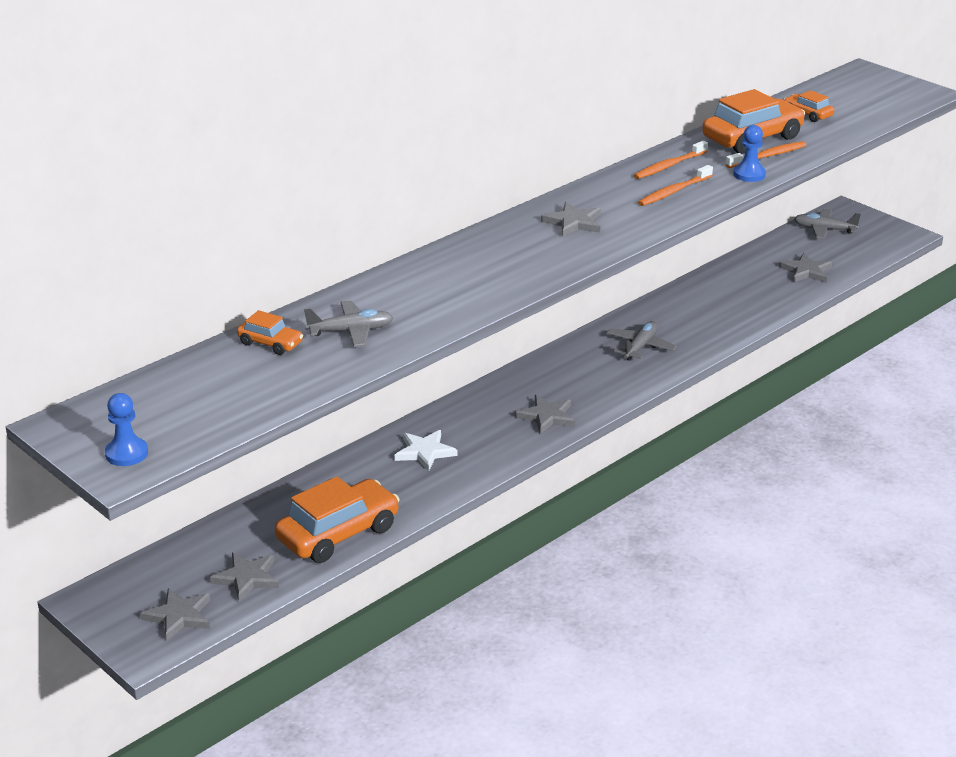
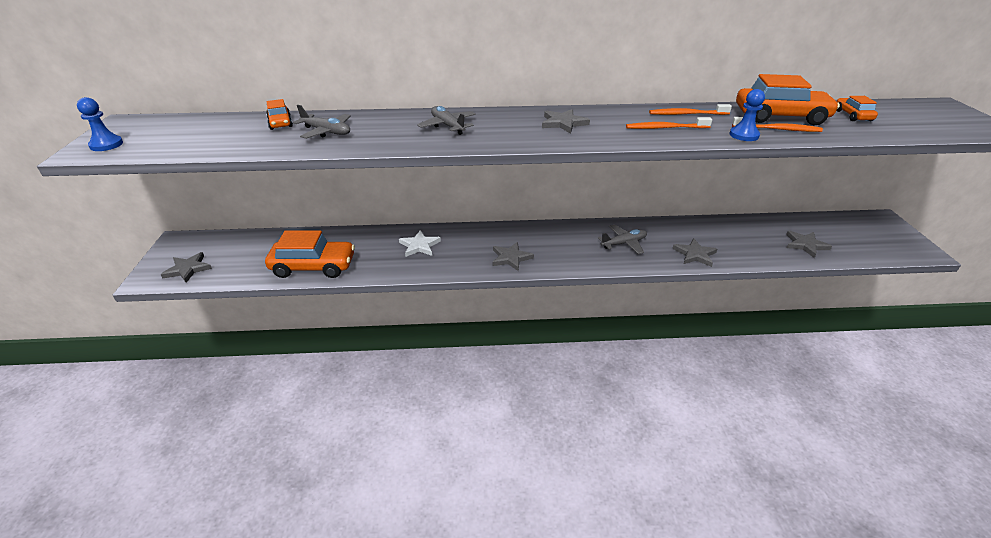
camera: 40 degrees right, 5 degrees up
grey star [210,553,279,602] -> grey star moved to [672,238,717,267]
grey plane [794,209,861,239] -> grey plane moved to [417,106,476,135]

